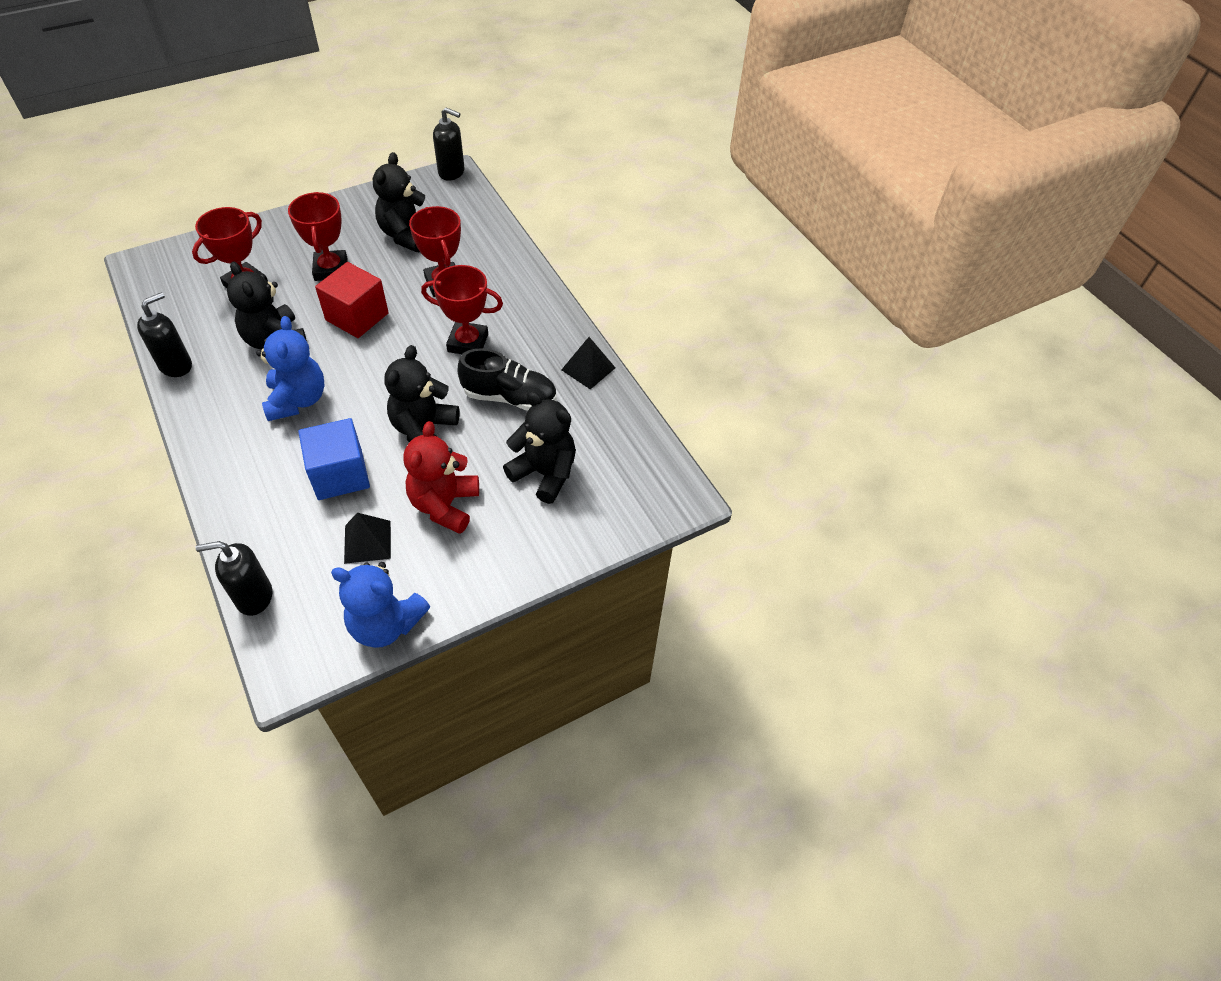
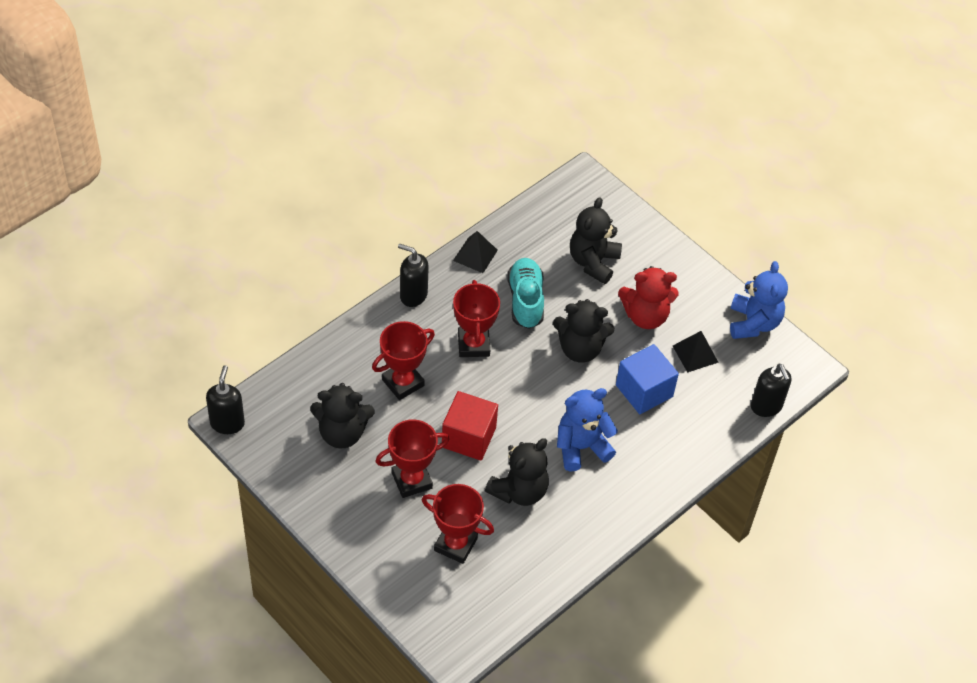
camera: 105 degrees left, 0 degrees up
black soap dispenser [137,292,192,377] -> black soap dispenser moved to [398,244,429,307]
black shoe [457,348,557,411] -> turquoise shoe [507,258,544,329]

